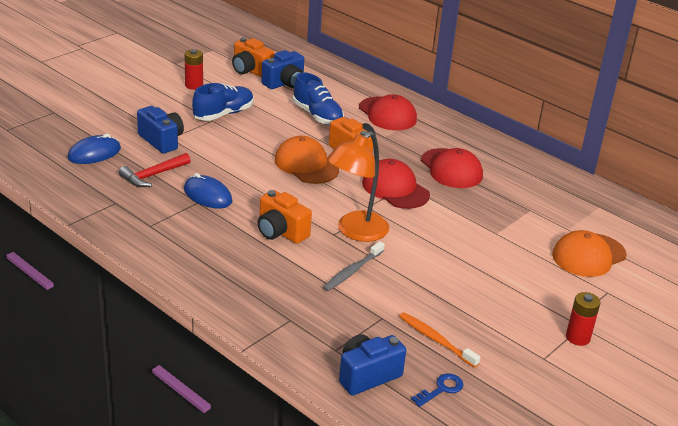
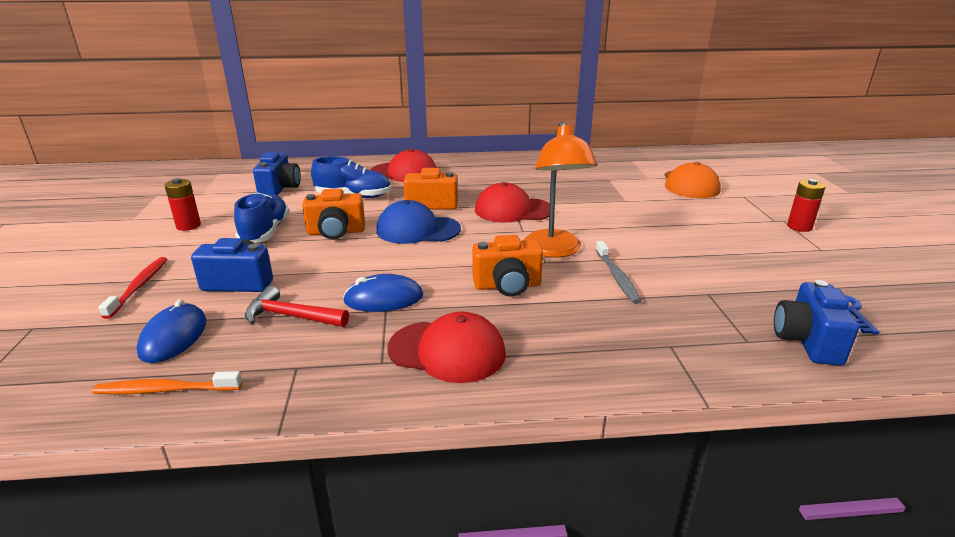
camera: 45 degrees left, 5 degrees down
red hammer [119,153,191,187] -> red hammer turned 105 degrees clockwise [245,286,349,327]
orange camera [232,37,274,78] -> orange camera moved to [302,188,365,239]
orange cap [275,136,339,184] -> blue cap [376,200,461,244]
orange toothbrush [399,312,480,368] -> orange toothbrush moved to [92,371,242,394]
red cap [421,148,483,188] -> red cap moved to [388,312,506,383]
none -> red toothbrush [98,257,167,319]

